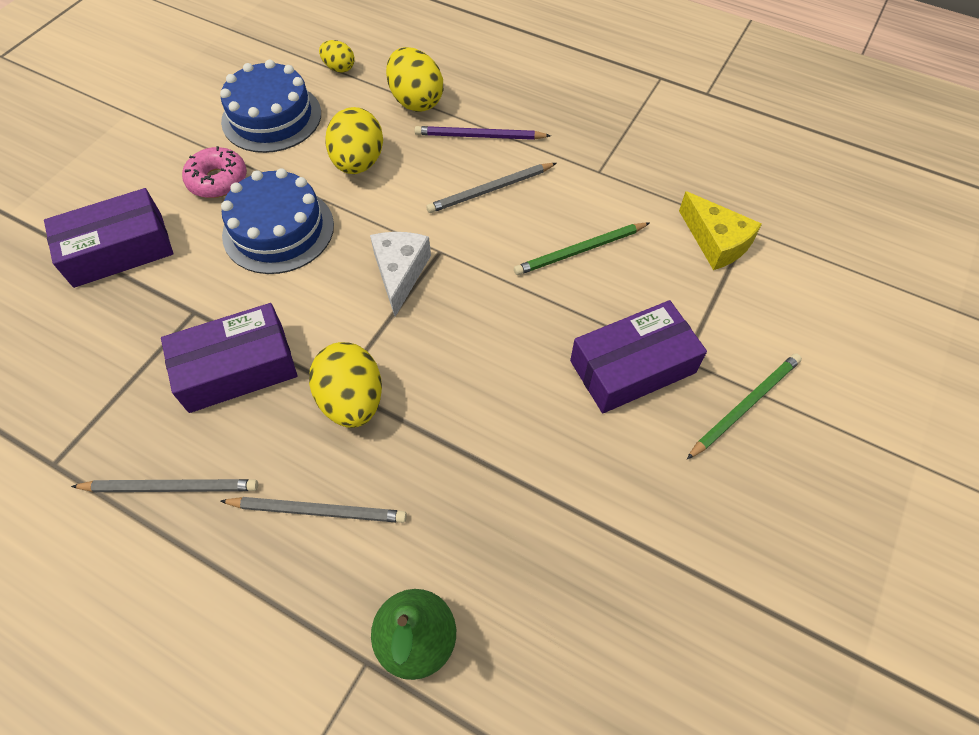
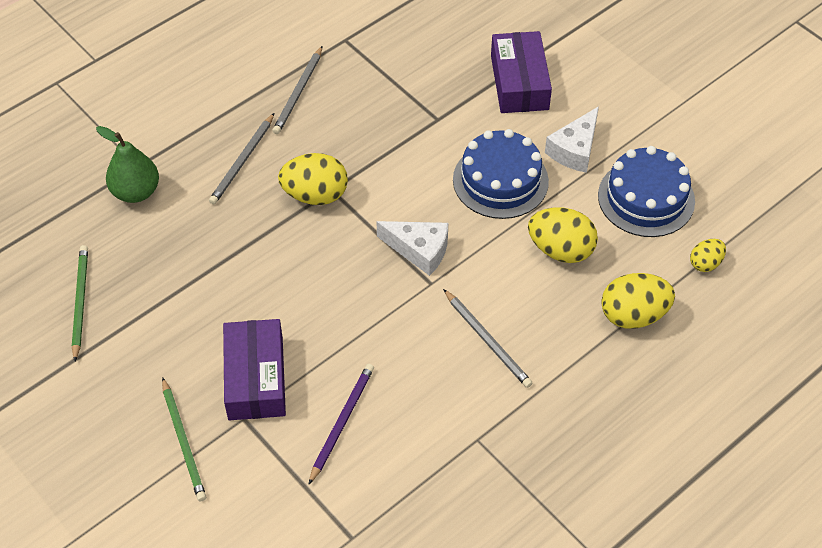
camera: 110 degrees right, 5 degrees down
purple box [161,303,297,413] -> none
pink donut [182,146,247,198] -> white cheese [545,106,599,173]
purple pencil [414,126,551,140] -> purple pencil moved to [309,364,374,484]
grey pencil [426,163,557,213] -> grey pencil turned 150 degrees clockwise [443,289,533,388]
green pencil [514,223,649,275] -> green pencil moved to [72,245,88,361]
yellow cheese [679,191,762,270] -> none

